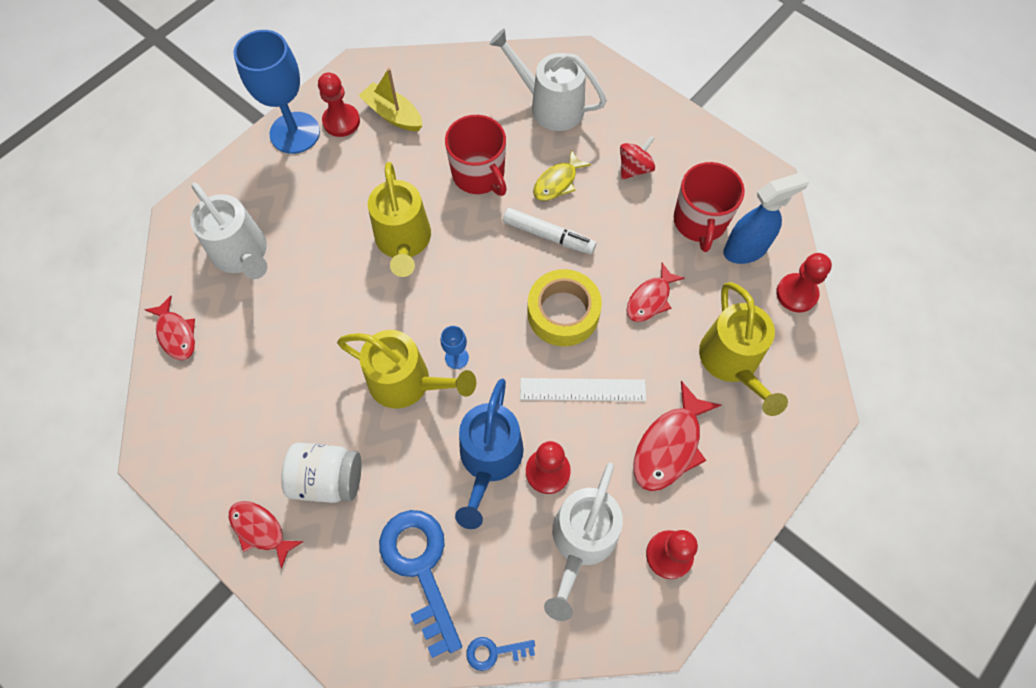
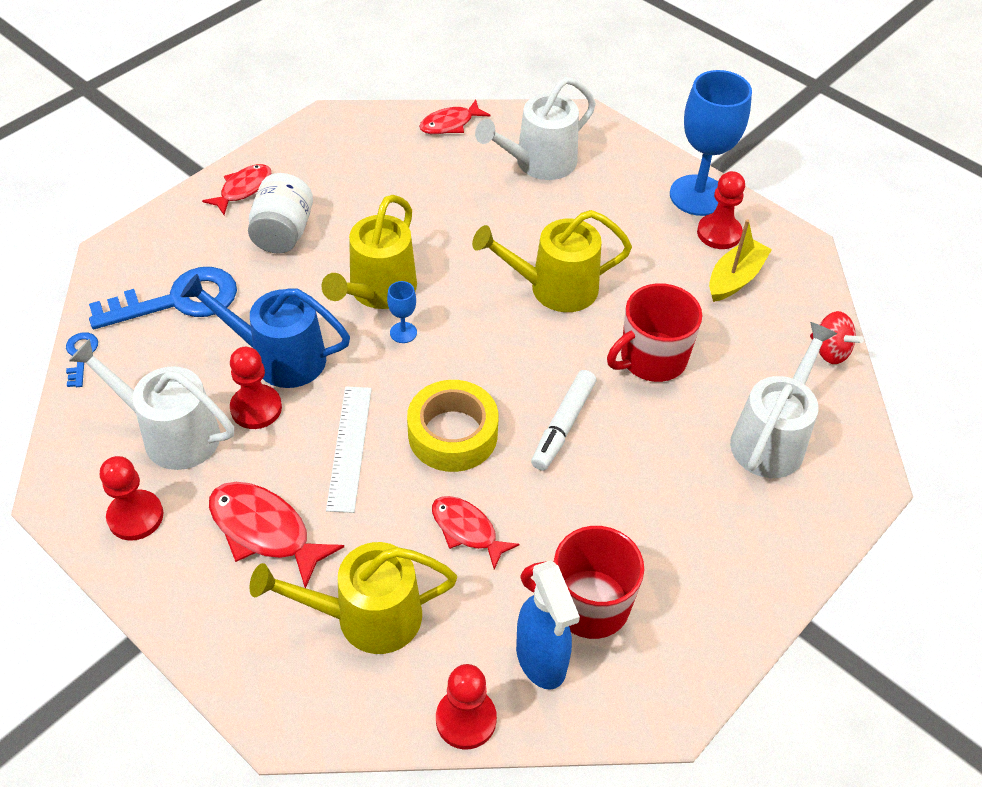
camera: 90 degrees right, 15 degrees down
yellow fish [533,150,591,201] -> none
red spinning top [620,136,655,179] -> red spinning top moved to [810,311,864,364]

